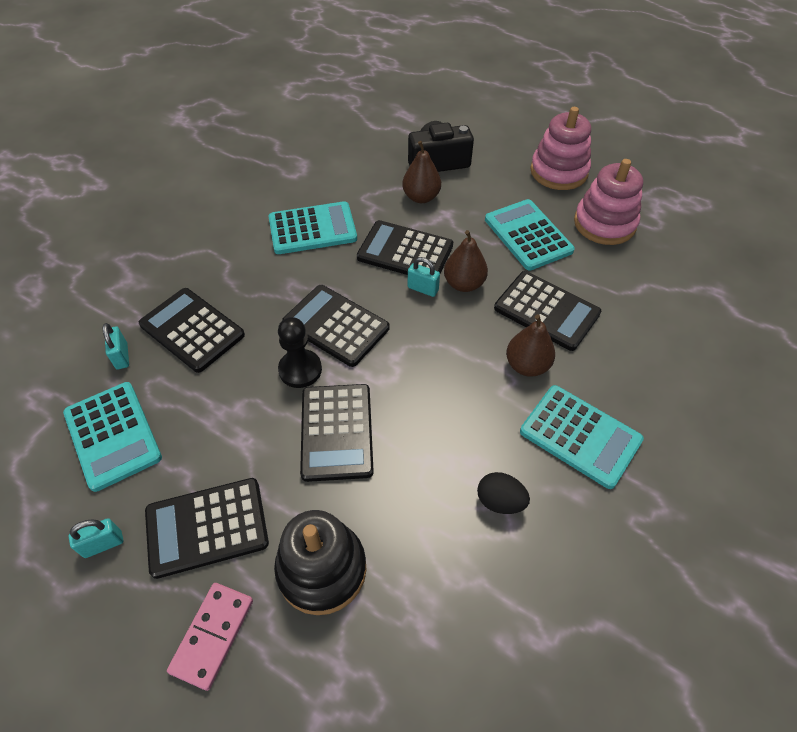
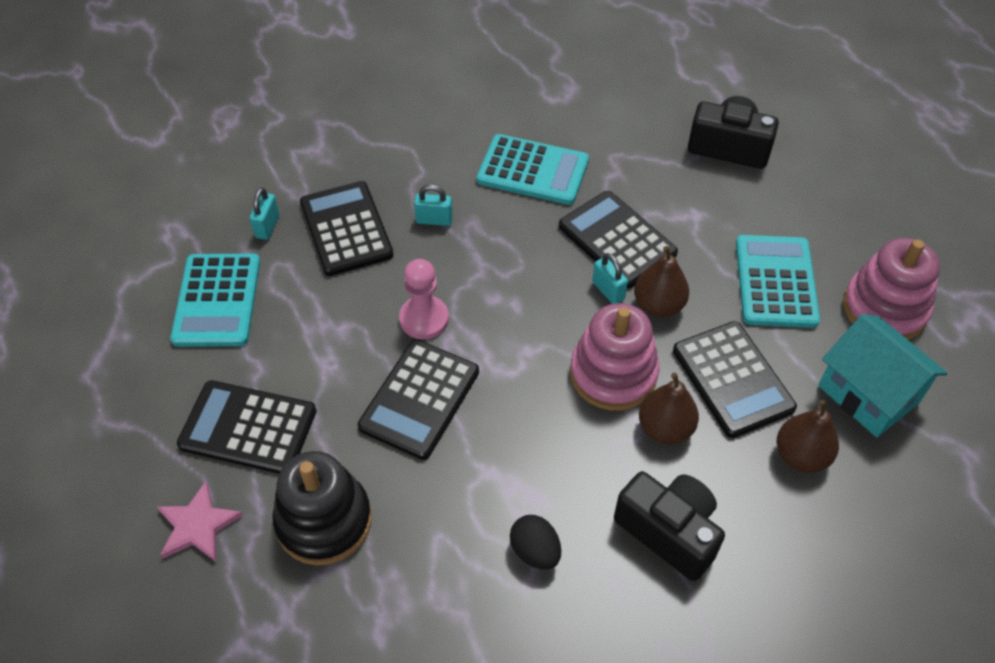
camera: 30 degrees right, 0 degrees up
turquoise padlock [69,518,123,558] -> turquoise padlock moved to [414,184,453,226]
pink domino [167,583,253,691] -> pink star [157,481,243,562]
black pawn [278,317,322,388] -> pink pawn [399,259,449,339]
black calculator [282,285,389,367] -> none
brown pear [402,141,441,203] -> brown pear moved to [777,400,839,473]
turquoise calculator [520,385,644,489] -> black camera [614,471,725,581]
pink stacking toy [530,107,591,190] -> pink stacking toy moved to [570,303,660,411]
none -> turquoise house [818,314,948,437]

